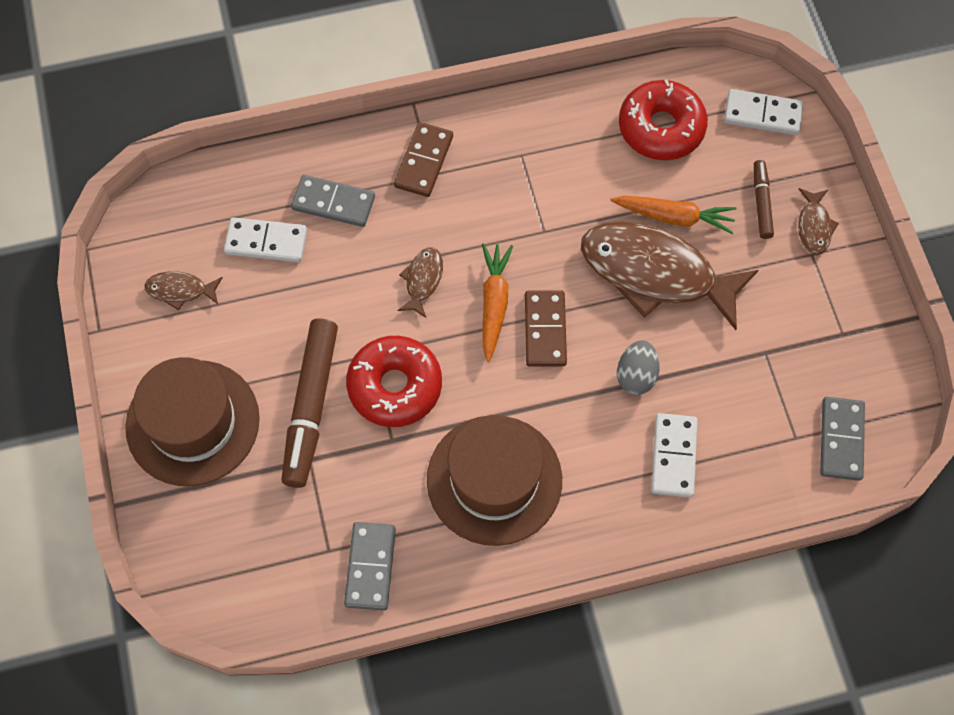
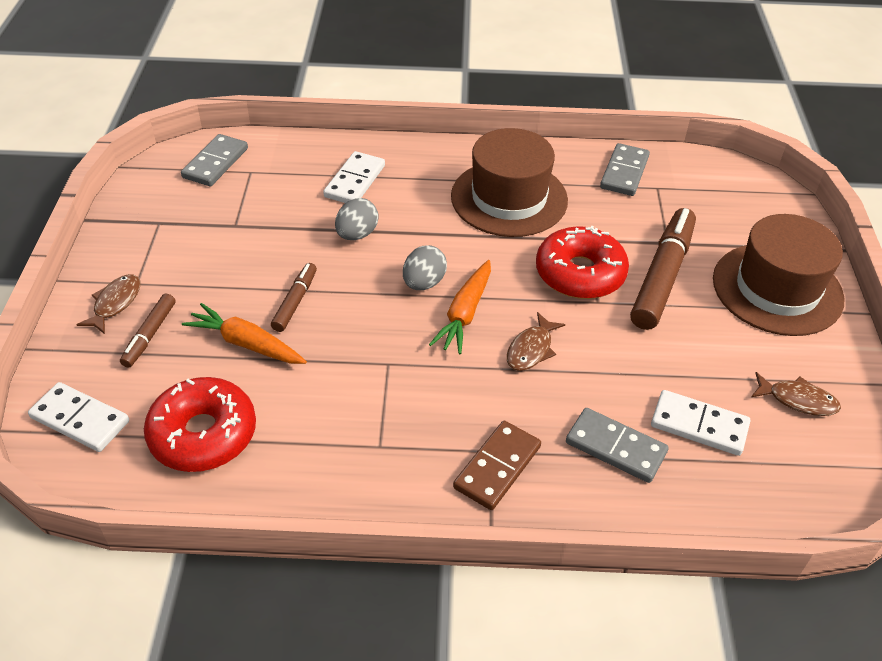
camera: 165 degrees left, 20 degrees down
brown domino [525,290,567,367] -> grey egg [403,245,447,290]
brown fish [581,221,758,330] -> brown marker [271,263,317,332]

